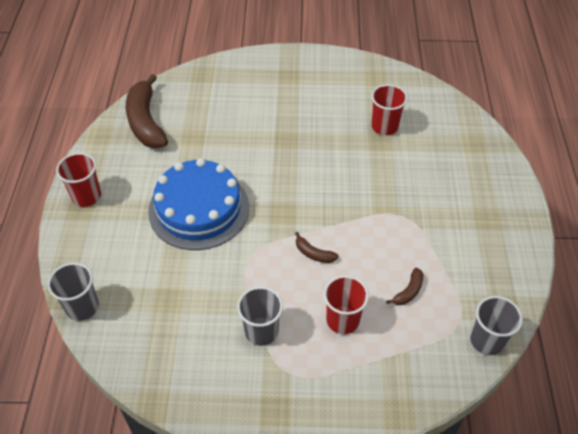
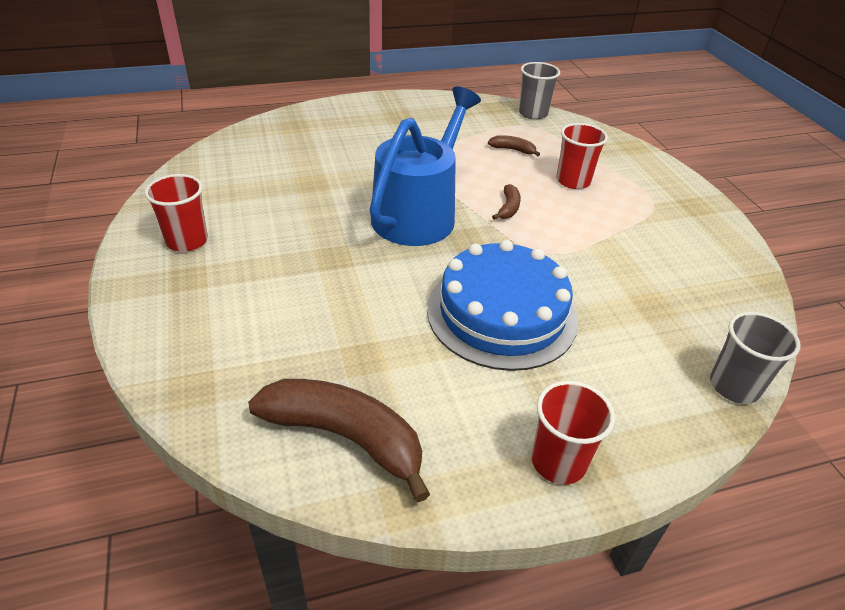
camera: 110 degrees left, 10 degrees down
brown banana [126,74,168,148] -> brown banana turned 120 degrees counterclockwise [248,379,430,502]
grey cup [237,286,283,346] -> none
red cup [371,84,408,135] -> red cup moved to [145,174,208,252]
none -> blue watering can [370,87,481,246]

